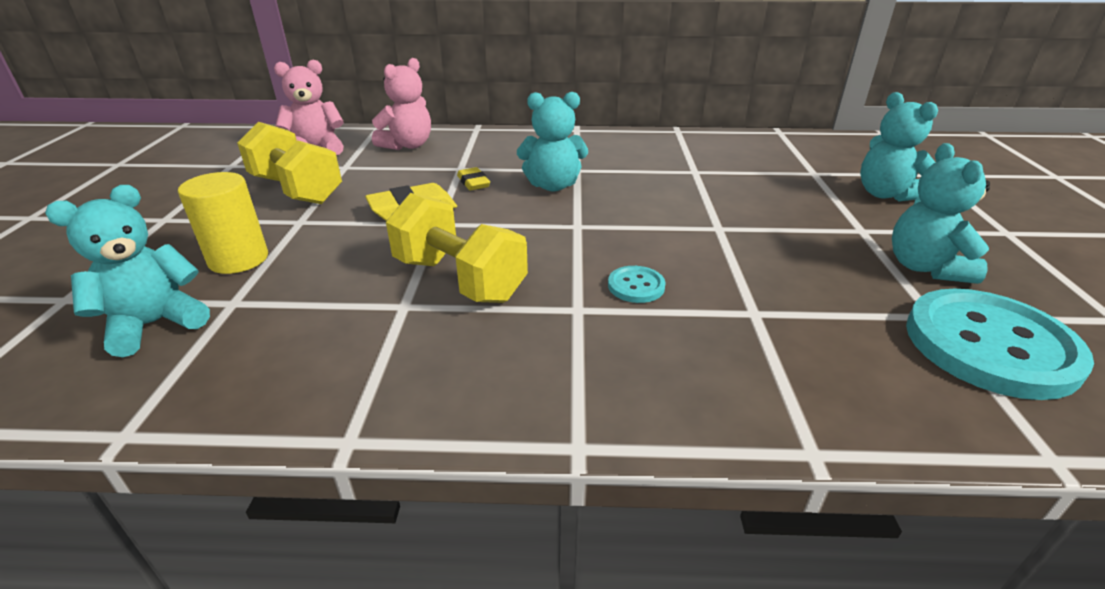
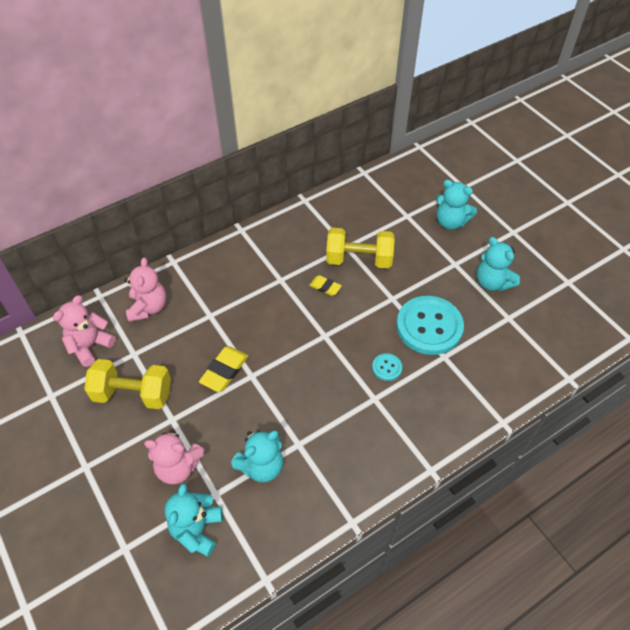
camera: 35 degrees left, 20 degrees up
yellow cylinder [178,172,268,274] -> pink teddy bear [144,430,205,484]
yellow dumbbell [386,193,528,303] -> yellow dumbbell moved to [326,228,395,268]
yellow eraser [457,167,490,190] -> yellow eraser moved to [309,275,342,296]
turquoise teddy bear [517,92,588,191] -> turquoise teddy bear moved to [231,430,283,482]
turquoise button [906,289,1094,400] -> turquoise button moved to [396,296,464,355]

